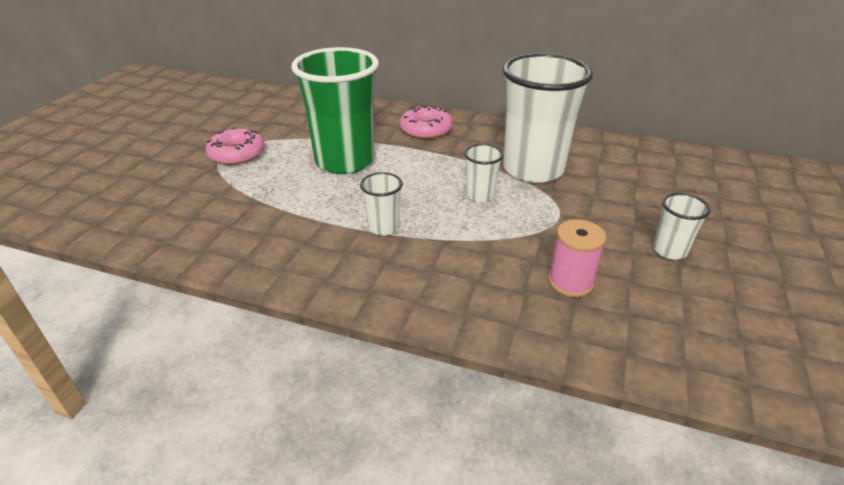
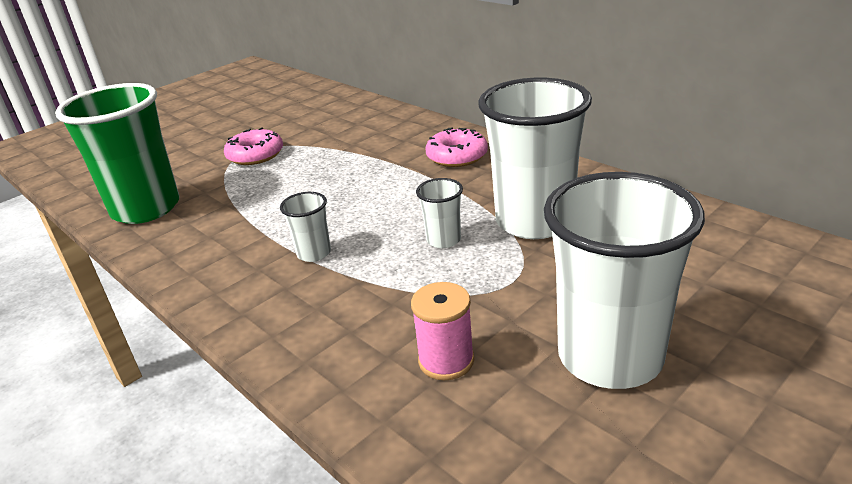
camera: 30 degrees right, 5 degrees down
green cup [291,47,379,174] -> green cup moved to [55,83,179,224]
white cup [653,193,711,260] -> white cup [544,172,705,389], size x2.28

